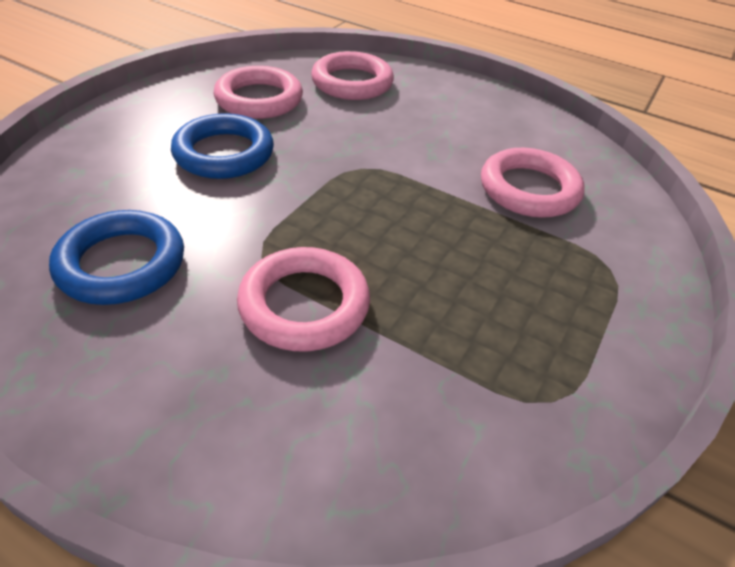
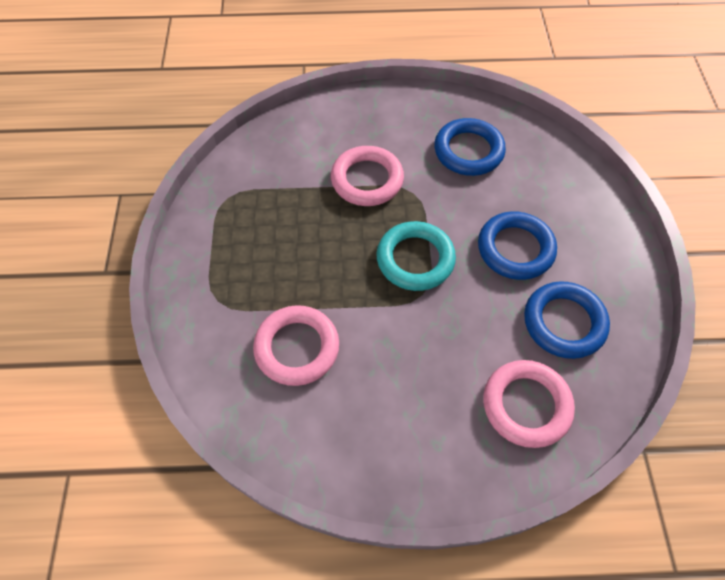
camera: 150 degrees right, 15 degrees up
pink ring [214,66,303,119] -> blue ring [524,281,610,359]
none -> turquoise ring [376,221,456,291]

